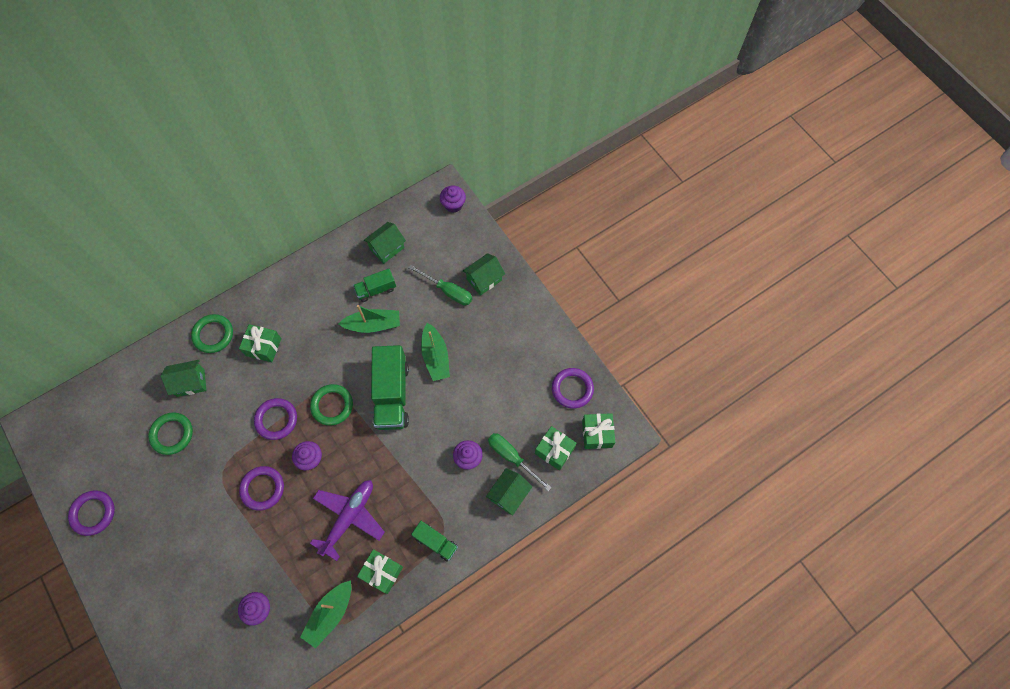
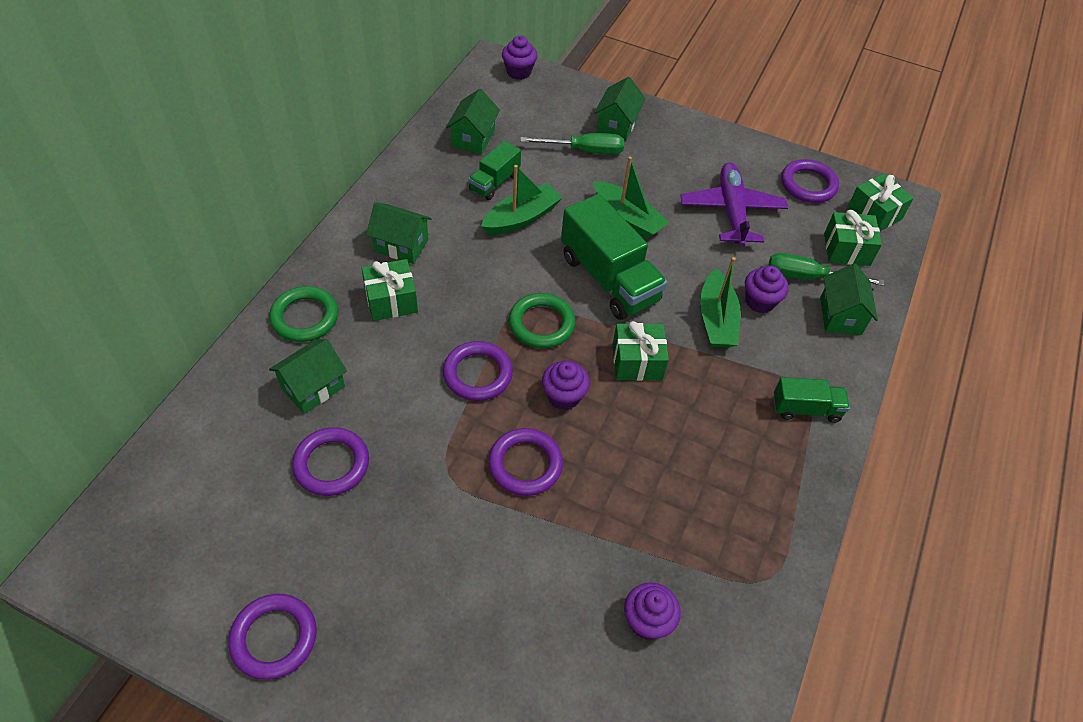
camera: 35 degrees left, 15 degrees down
green ring [148,413,193,455] -> purple ring [292,427,369,496]
green boat [301,581,351,649] -> green boat moved to [700,257,741,348]
purple plane [310,480,385,561] -> purple plane moved to [680,162,788,247]
green gift [357,549,403,594] -> green gift moved to [612,321,669,381]
none -> green house [366,202,432,264]

